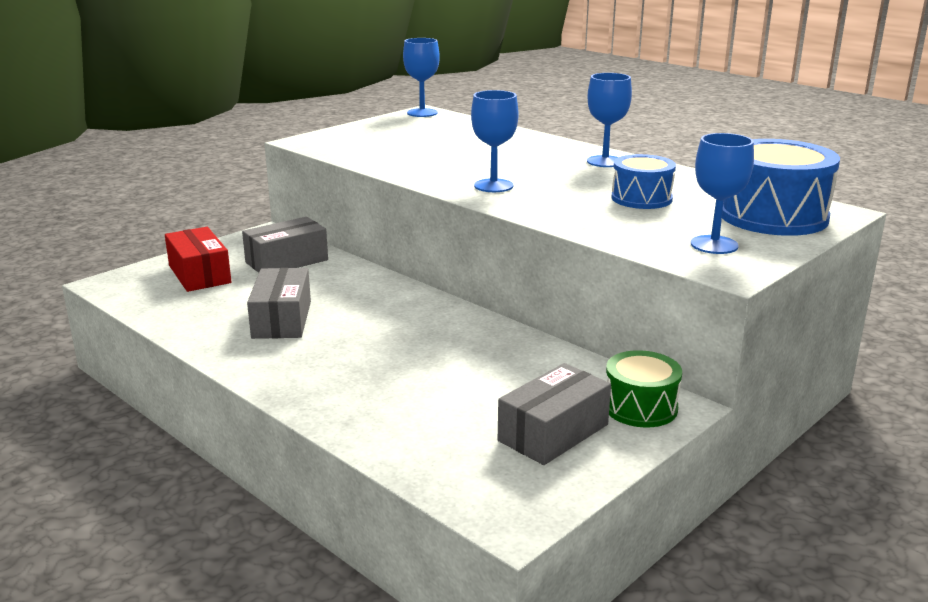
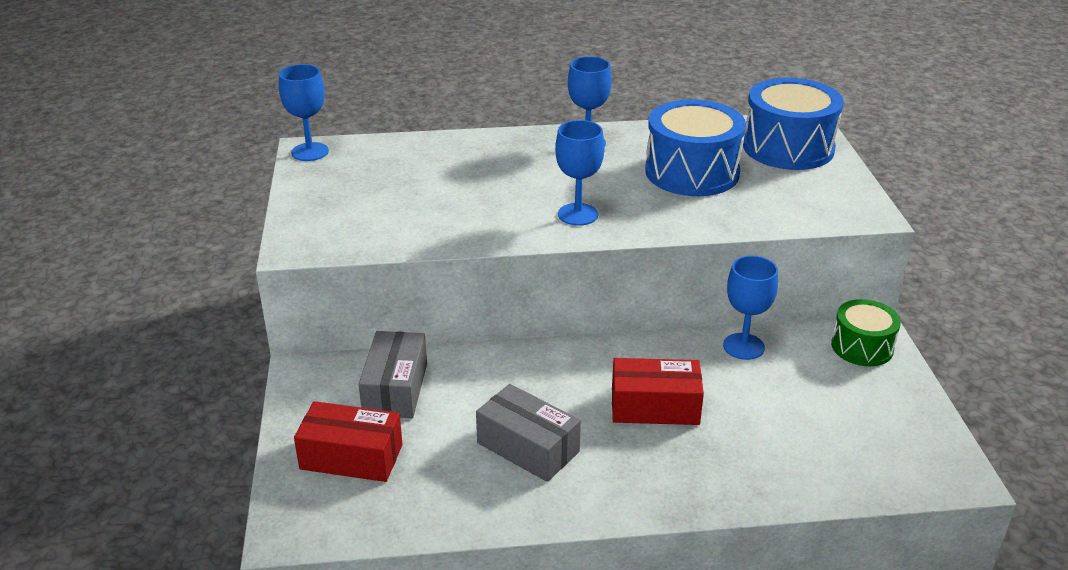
camera: 50 degrees left, 10 degrees up
grey box [498,363,611,465] -> none
blue drum [611,154,676,209] -> blue drum [645,99,746,196], size x1.67
blue goblet [691,133,754,254] -> blue goblet moved to [723,256,778,360]
none -> red box [612,358,704,425]

